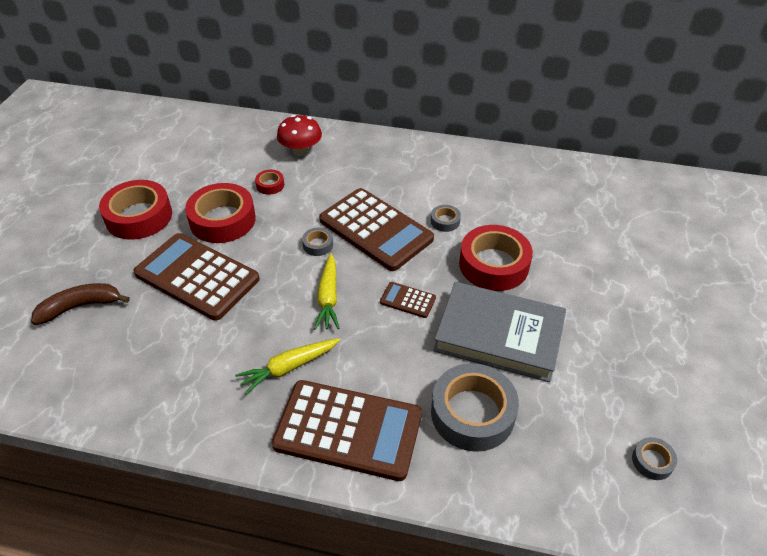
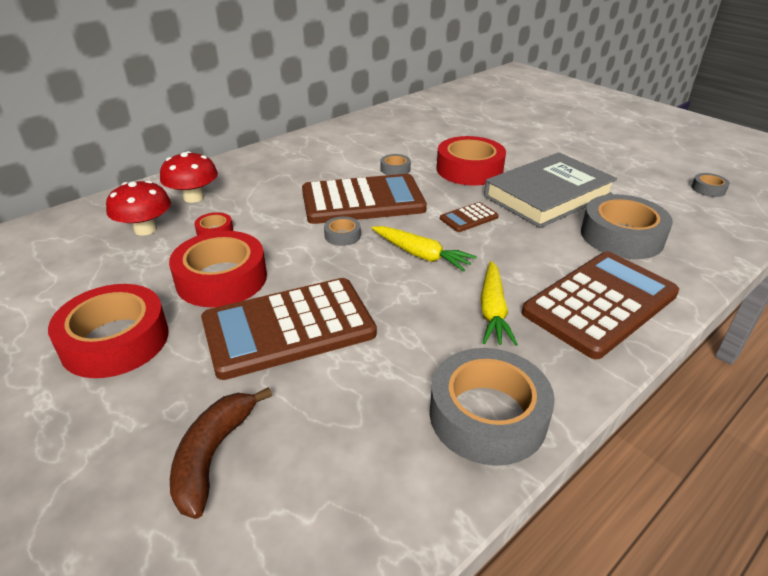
camera: 55 degrees left, 10 degrees down
none -> red mushroom [106,180,171,236]
none -> grey tape [430,348,555,466]

